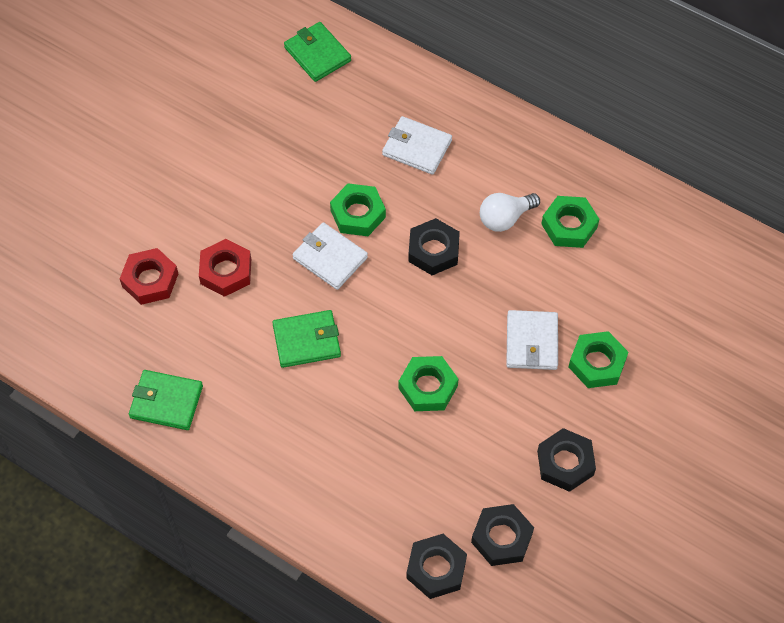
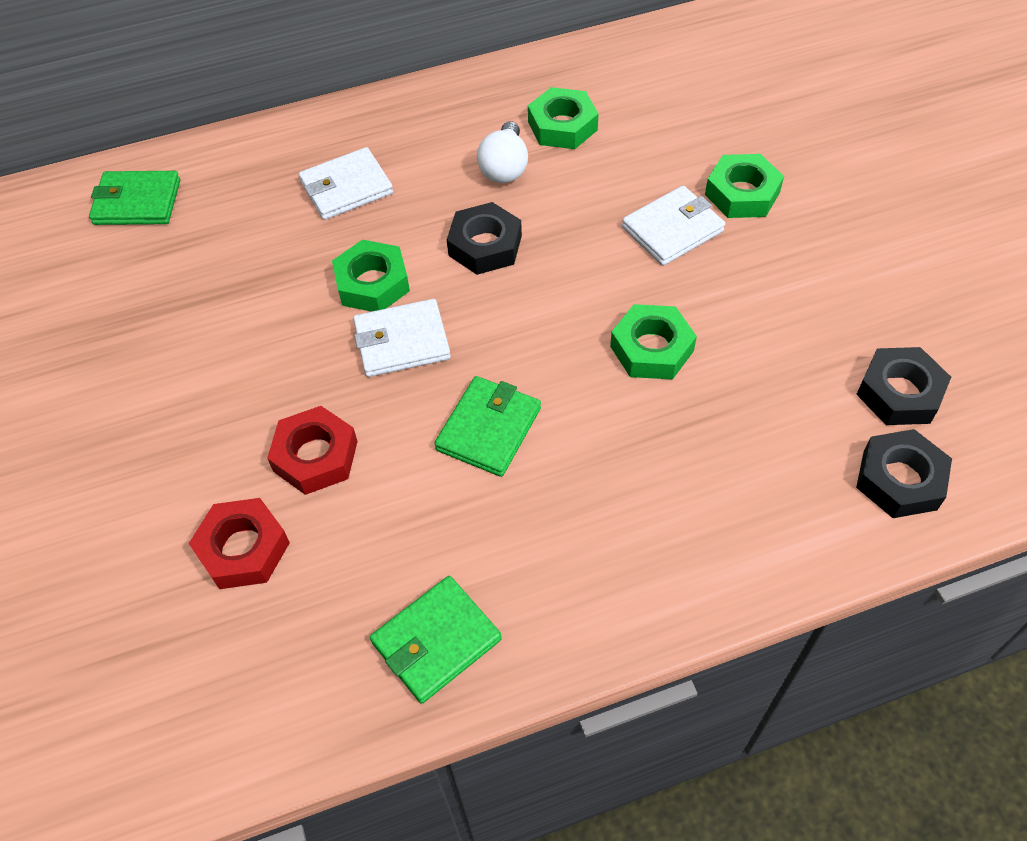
camera: 50 degrees left, 5 degrees down
white wallet [506,310,558,370] -> white wallet turned 75 degrees counterclockwise [622,185,725,266]
black nut [537,428,596,492] -> none

